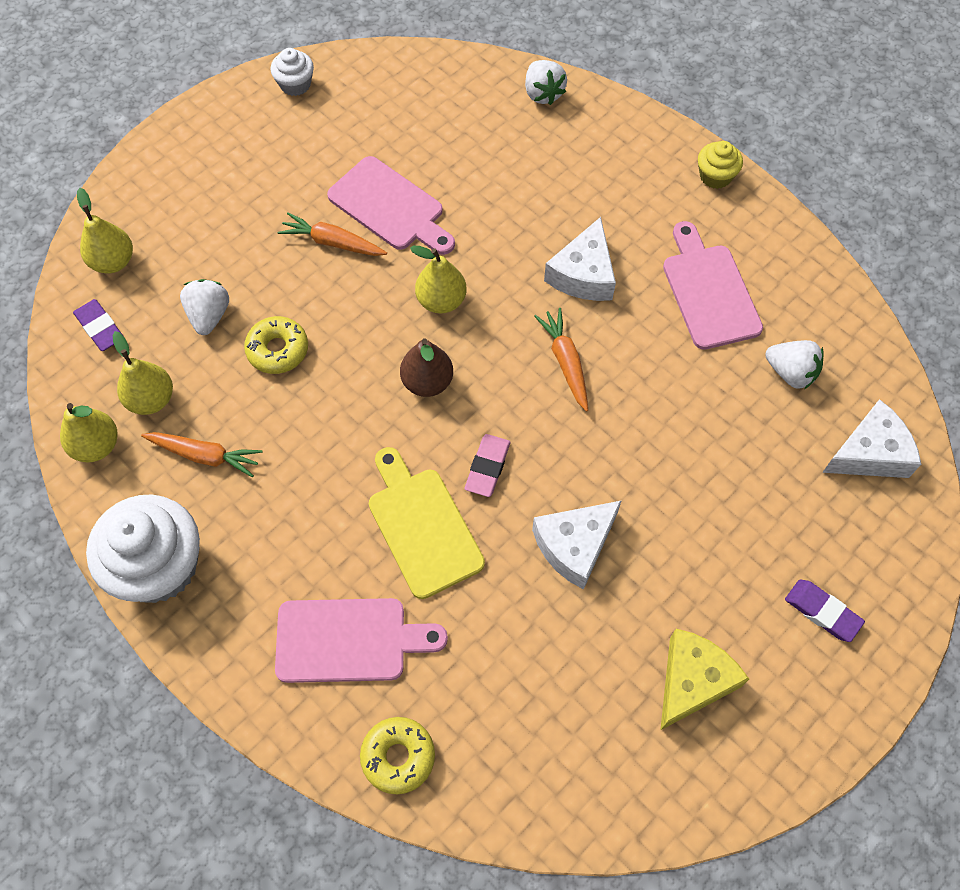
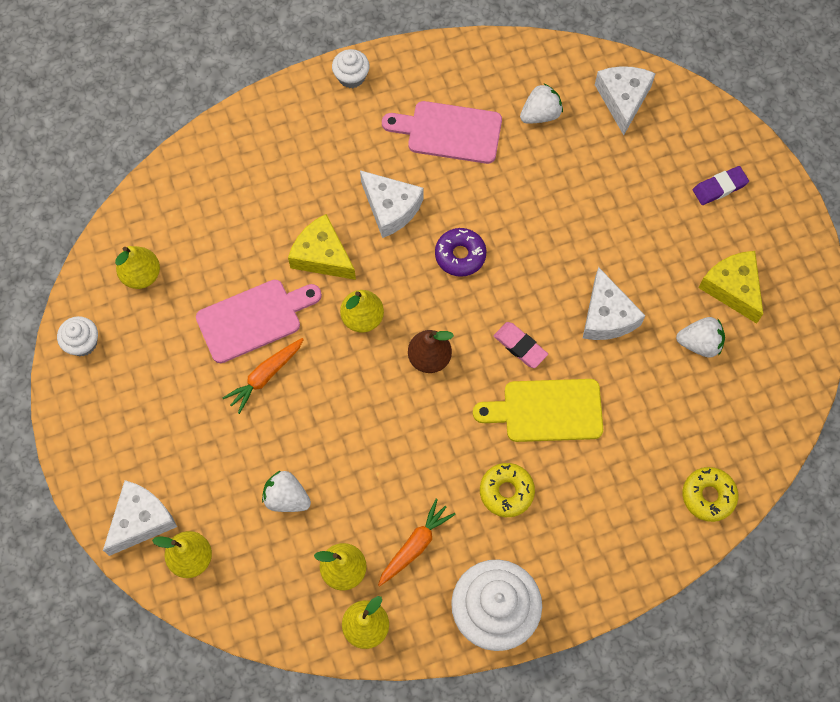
camera: 65 degrees left, 5 degrees up
purple eraser [73,299,123,351] -> none
yellow donut [244,316,308,374] -> yellow donut moved to [480,463,535,517]
pink cutting board [275,598,448,683] -> none
white strawberry [525,60,567,105] -> white strawberry moved to [676,317,725,358]
orange carrot [534,308,588,412] -> purple donut [435,228,486,277]
yellow cupcake [698,141,743,189] -> white cupcake [332,49,370,88]
none -> white cheese [103,480,177,556]
none -> yellow pear [115,246,160,289]
none -> yellow cheese [288,214,356,280]

